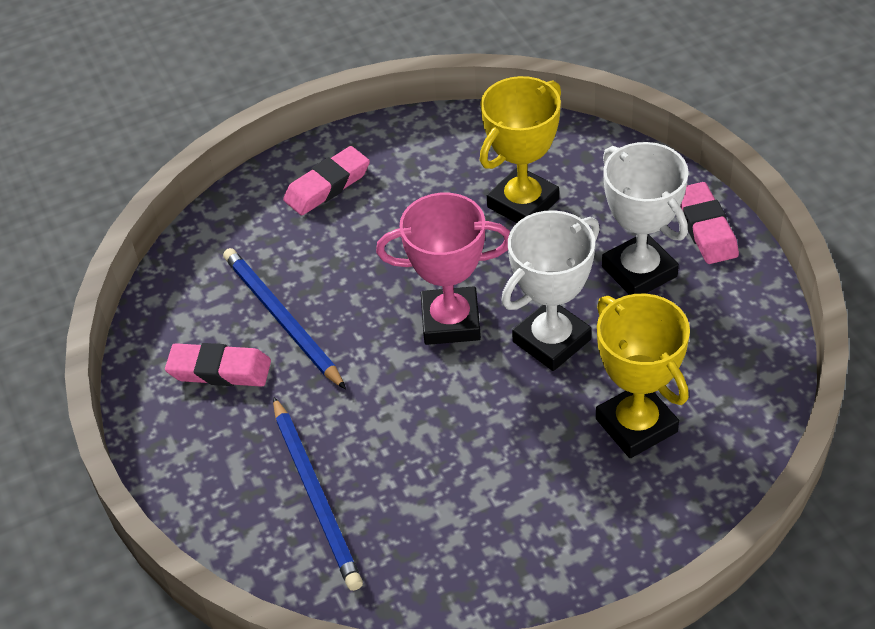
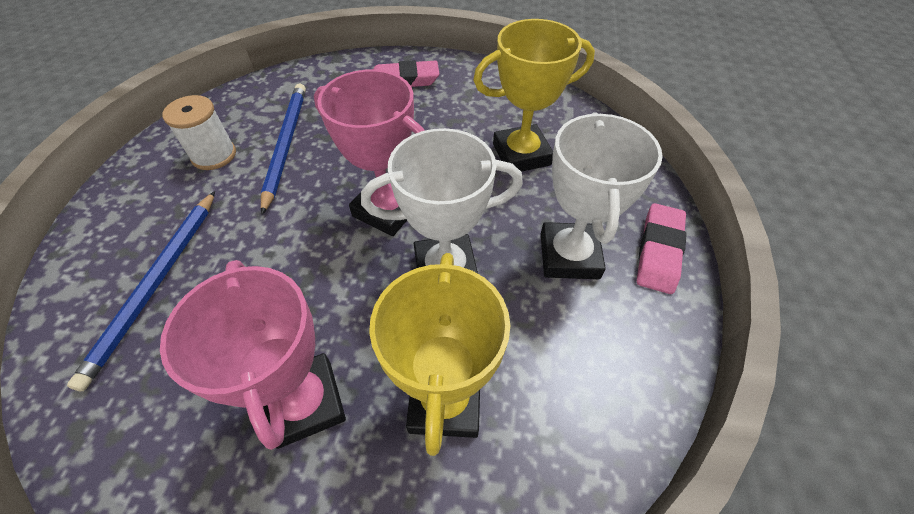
camera: 30 degrees right, 5 degrees up
pink eraser [165,343,271,387] -> white spool [162,95,236,170]
none -> pink trophy [160,260,346,450]

